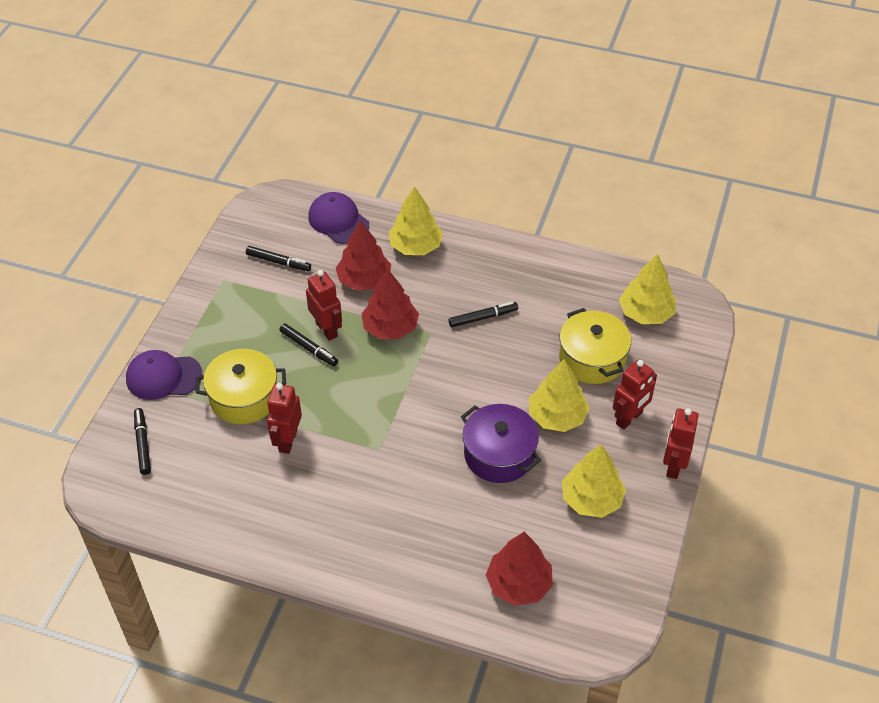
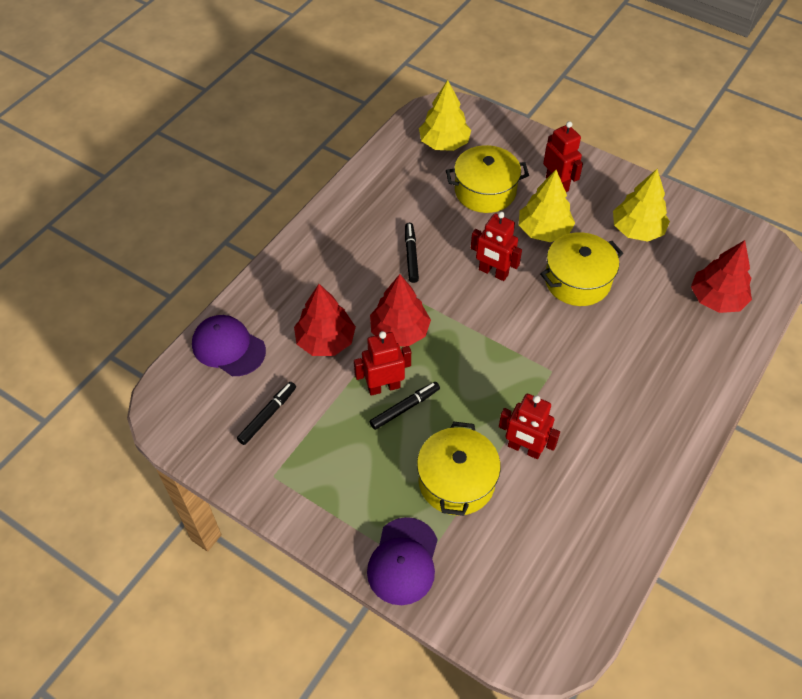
camera: 75 degrees left, 5 degrees up
black marker [134,408,151,475] -> none
purple cap [308,192,369,244] -> purple cap turned 60 degrees clockwise [192,315,266,376]
yellow tree [389,186,443,255] -> none
purple pot [461,404,541,483] -> yellow pot [540,232,623,306]
red robot [663,408,698,479] -> red robot moved to [471,212,522,281]

